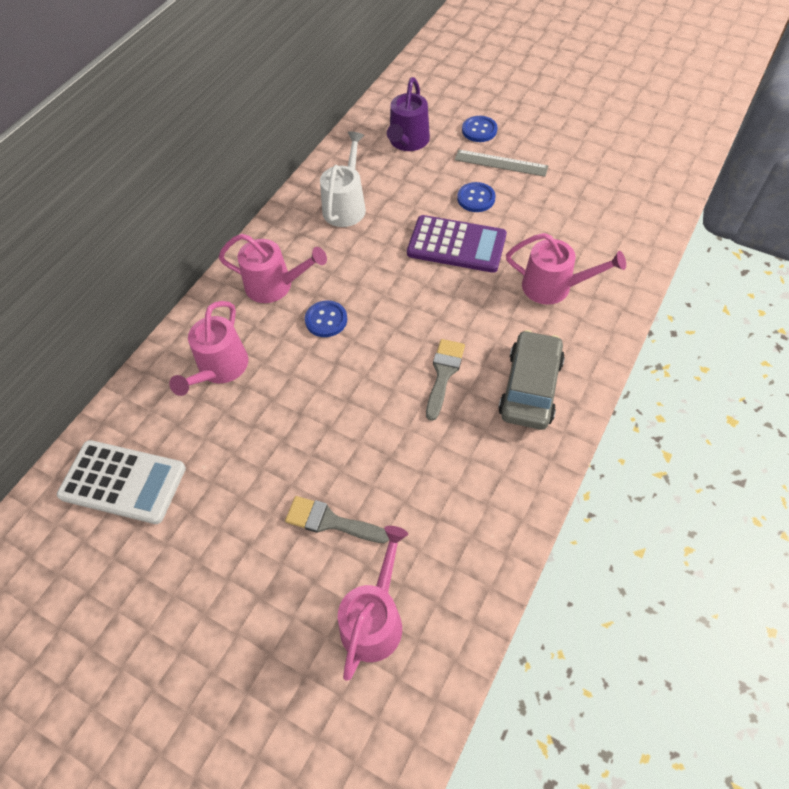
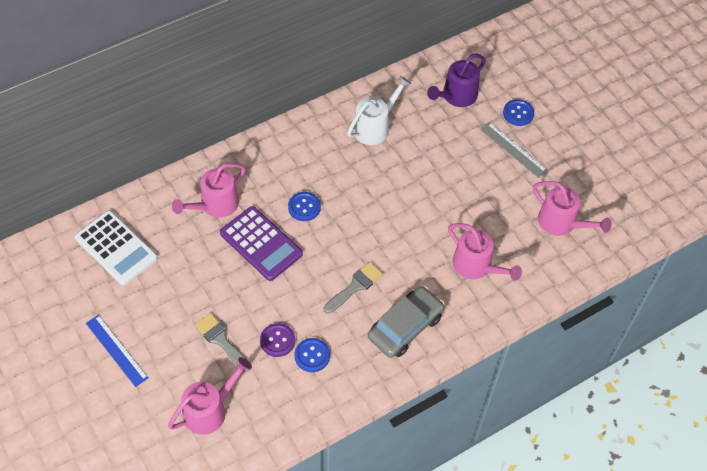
camera: 25 degrees right, 0 degrees up
pink watering can [219,234,327,303] -> pink watering can moved to [533,181,612,236]
purple calculator [407,215,507,273] -> purple calculator moved to [220,206,303,281]
blue button [457,182,496,212] -> blue button moved to [295,338,330,372]
none -> blue ruler [86,315,148,387]
none -> purple button [260,323,295,357]

